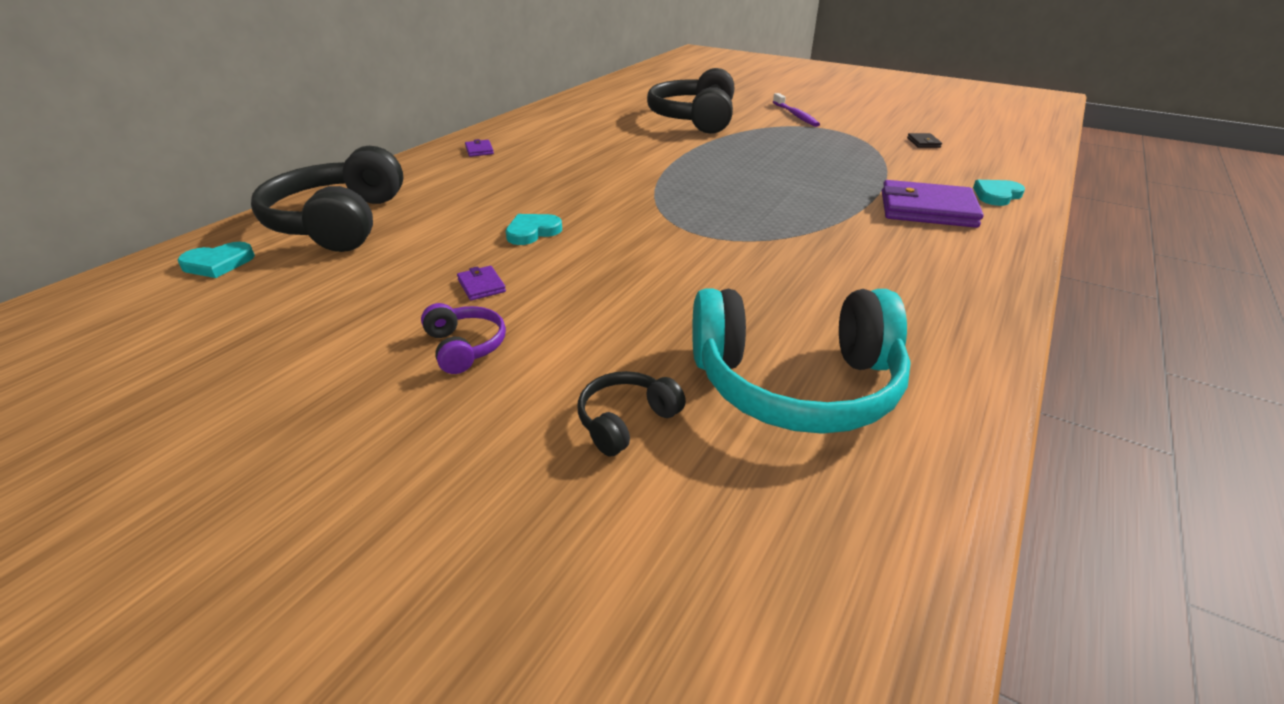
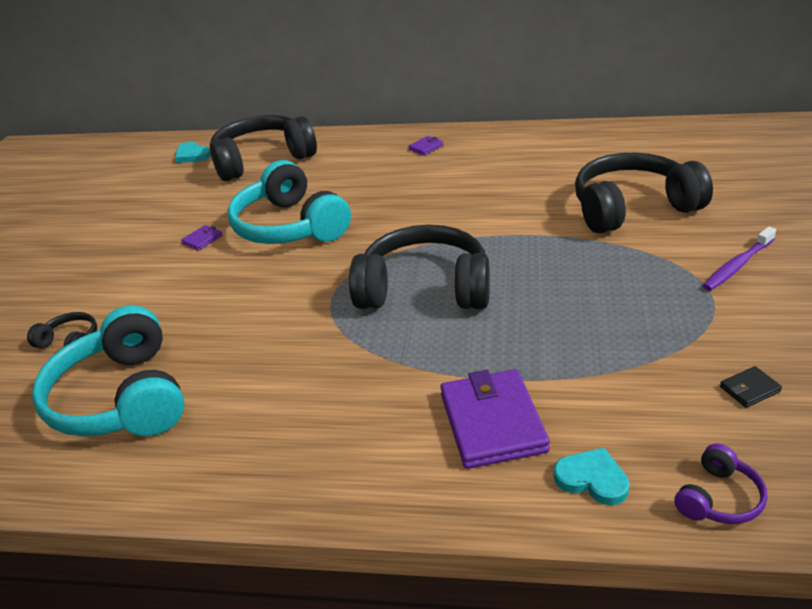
camera: 70 degrees right, 0 degrees up
purple headphones [421,303,506,374] -> purple headphones moved to [675,443,767,524]
turquoise heart [506,214,562,245] -> turquoise headphones [228,160,351,244]
none -> black headphones [349,225,490,309]

